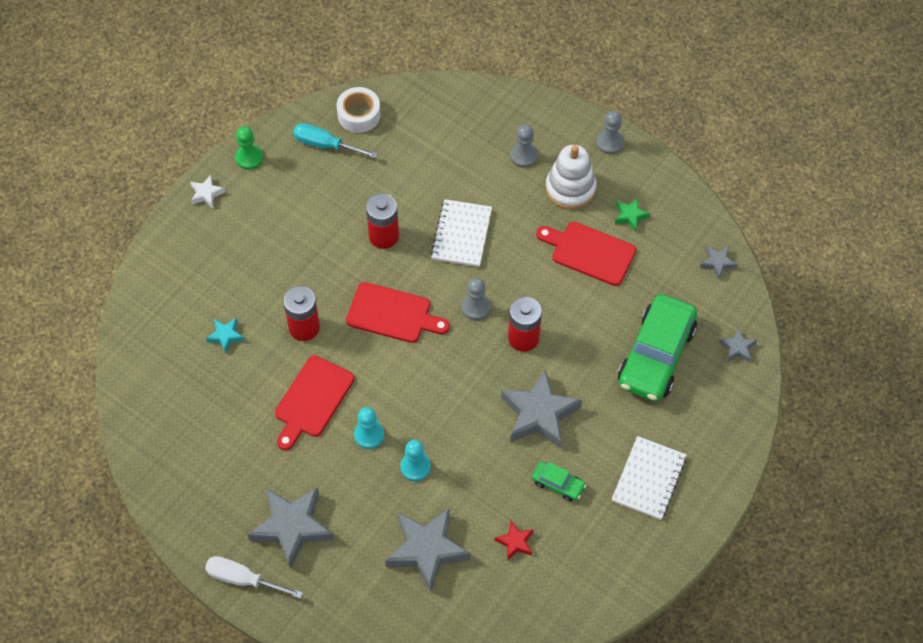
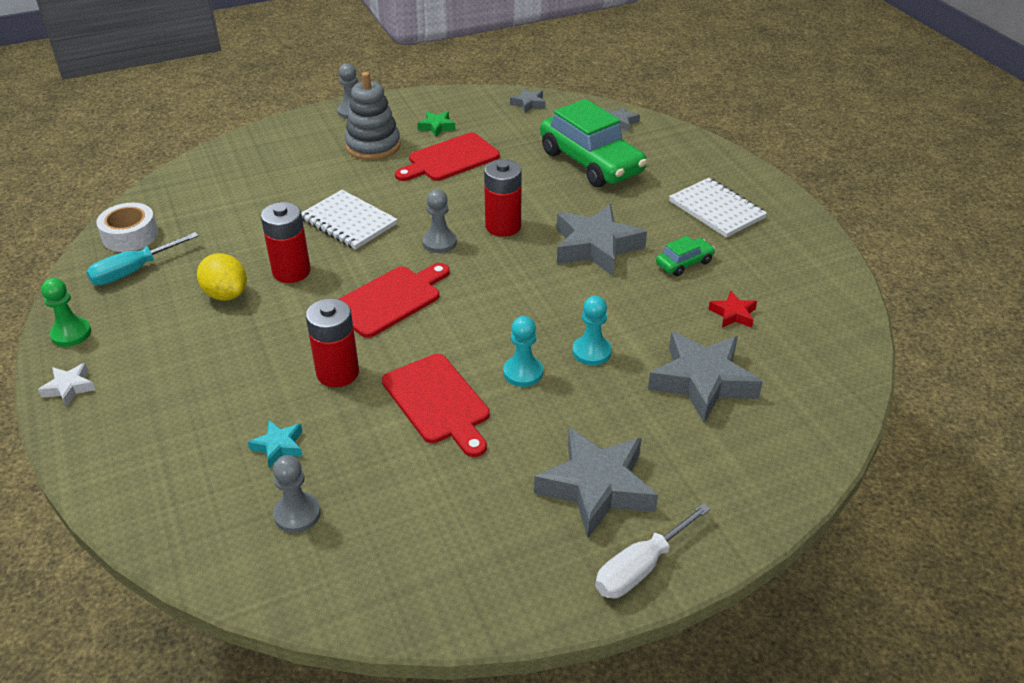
camera: 60 degrees left, 20 degrees down
grey pawn [510,124,538,168] -> grey pawn moved to [273,455,321,533]
white stacking toy [546,145,597,209] -> grey stacking toy [345,72,401,160]
none -> yellow lemon [197,253,247,301]

